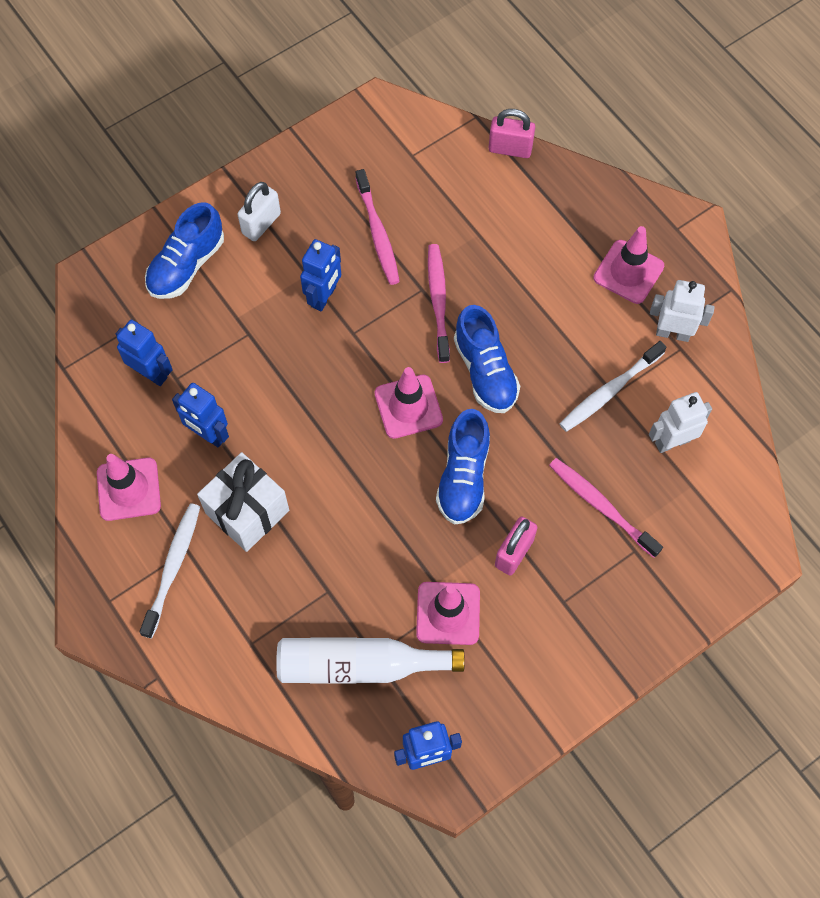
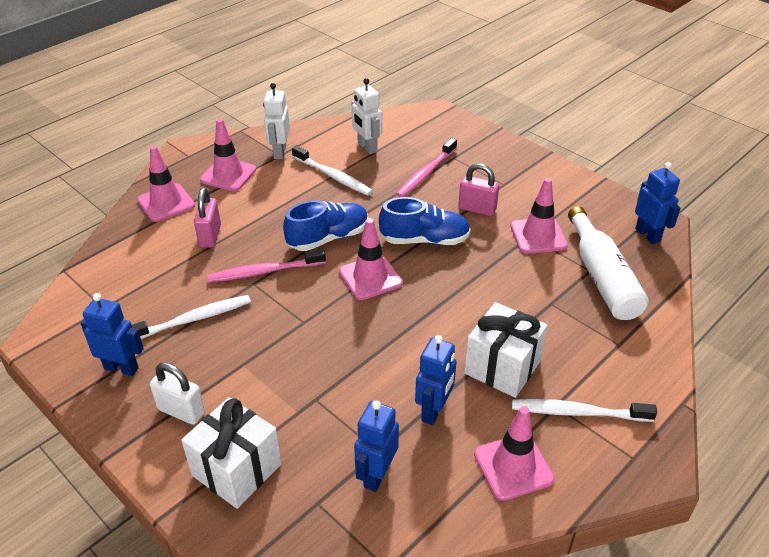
camera: 100 degrees left, 25 degrees down
blue shoe [145,202,224,299] -> white gift [181,397,282,509]
blue robot [300,239,341,311] -> blue robot moved to [81,293,144,376]
pink toothbrush [355,169,400,285] -> white toothbrush [132,295,251,339]
pink padlock [489,109,535,158] -> pink padlock moved to [194,188,221,248]
none -> pink traffic cone [137,146,195,222]

